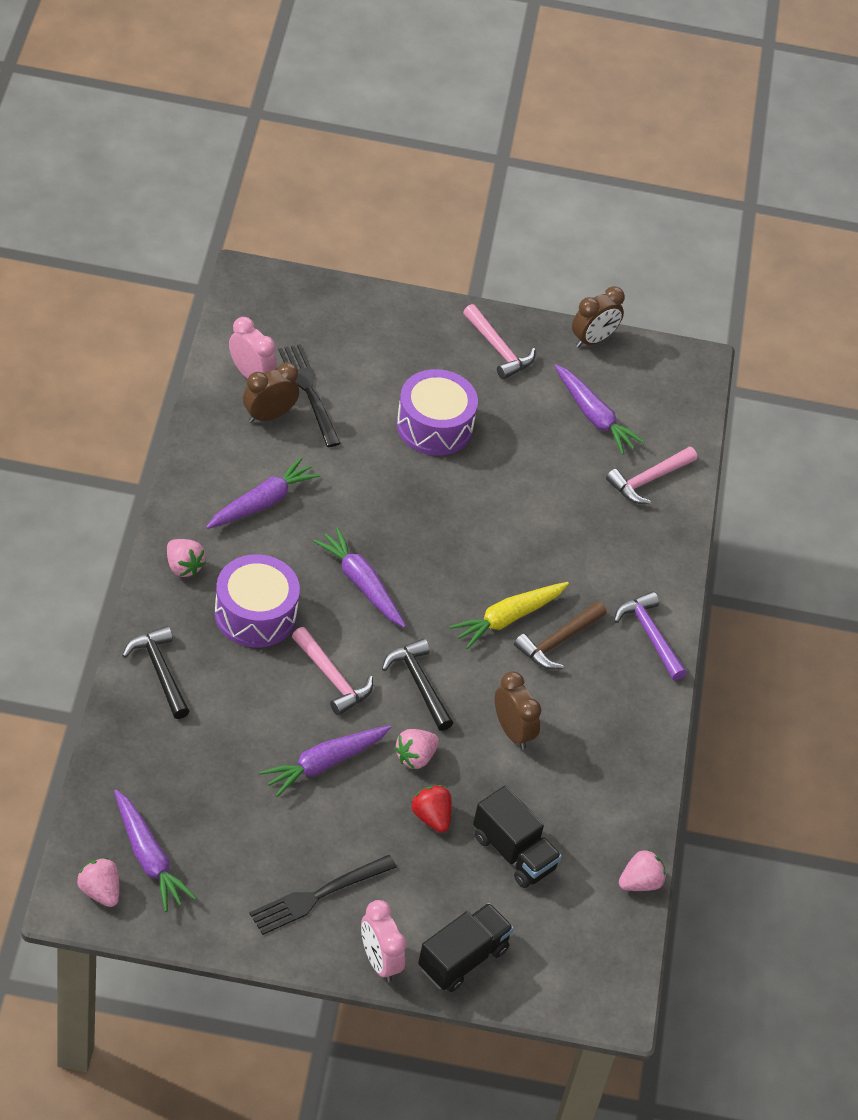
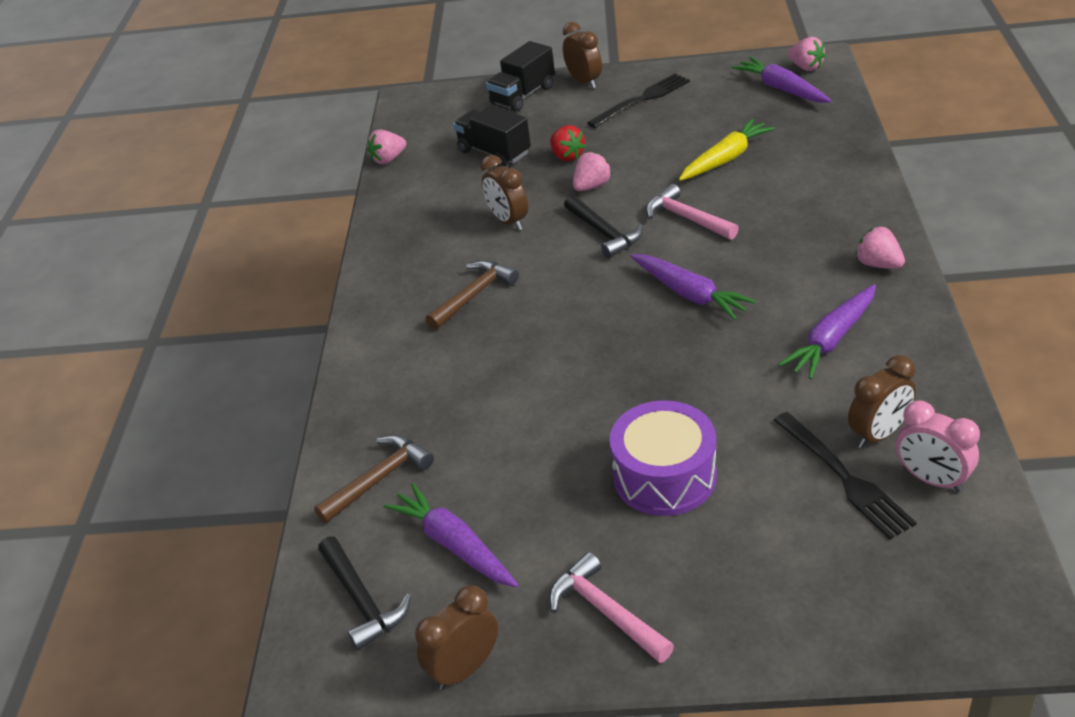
camera: 175 degrees left, 10 degrees down
black hammer [122,626,190,719] -> black hammer moved to [318,537,411,651]
purple drum [214,554,300,648] -> none
purple carrot [260,725,391,797] -> none
pink clock [361,900,406,982] -> brown clock [562,22,602,88]
yellow carrot [449,582,569,649] -> yellow carrot moved to [679,119,775,181]
pink hammer [606,446,697,504] -> brown hammer [314,435,434,523]
purple hammer [614,592,687,680] -> none

